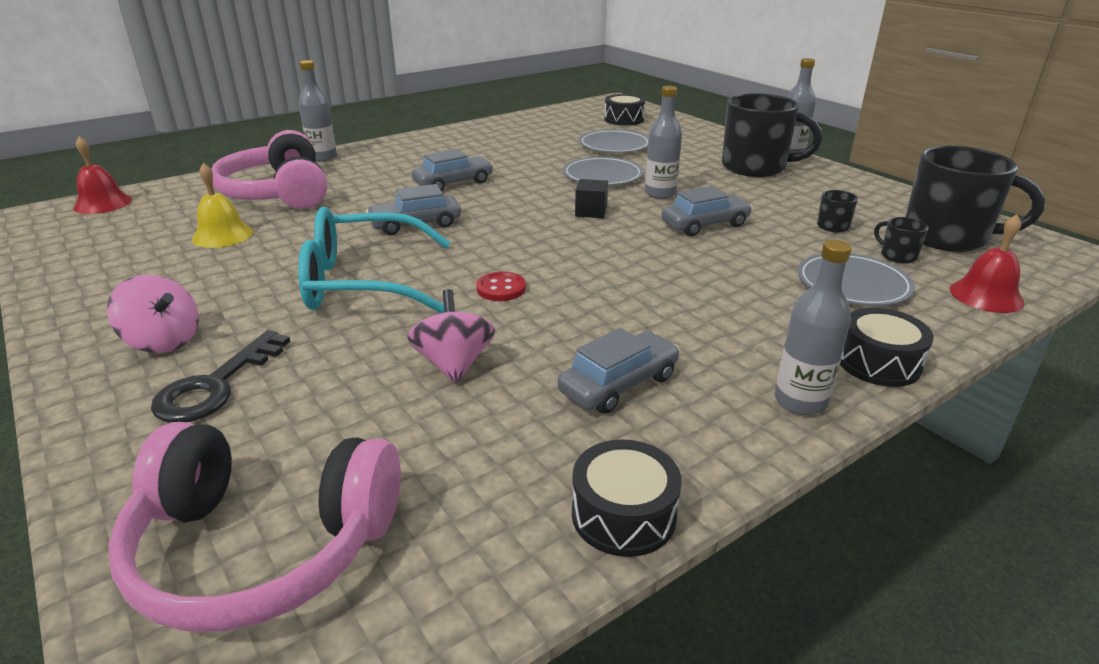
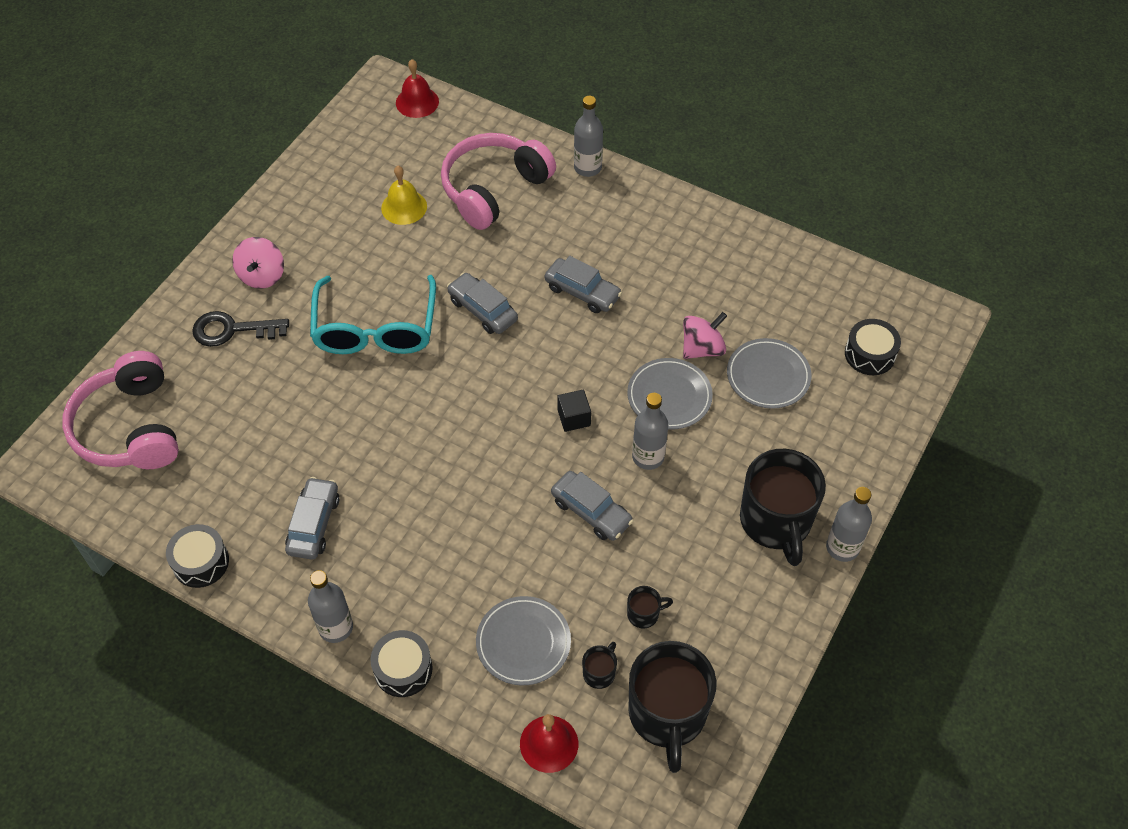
camera: 65 degrees right, 25 degrees up
turquoise glasses [298,207,451,313] -> turquoise glasses turned 150 degrees counterclockwise [310,275,436,354]
pink spinning top [407,289,495,384] -> pink spinning top moved to [683,312,727,359]
red button [476,272,526,301] -> none
grey car [557,328,680,414] -> grey car turned 105 degrees counterclockwise [285,477,339,560]

